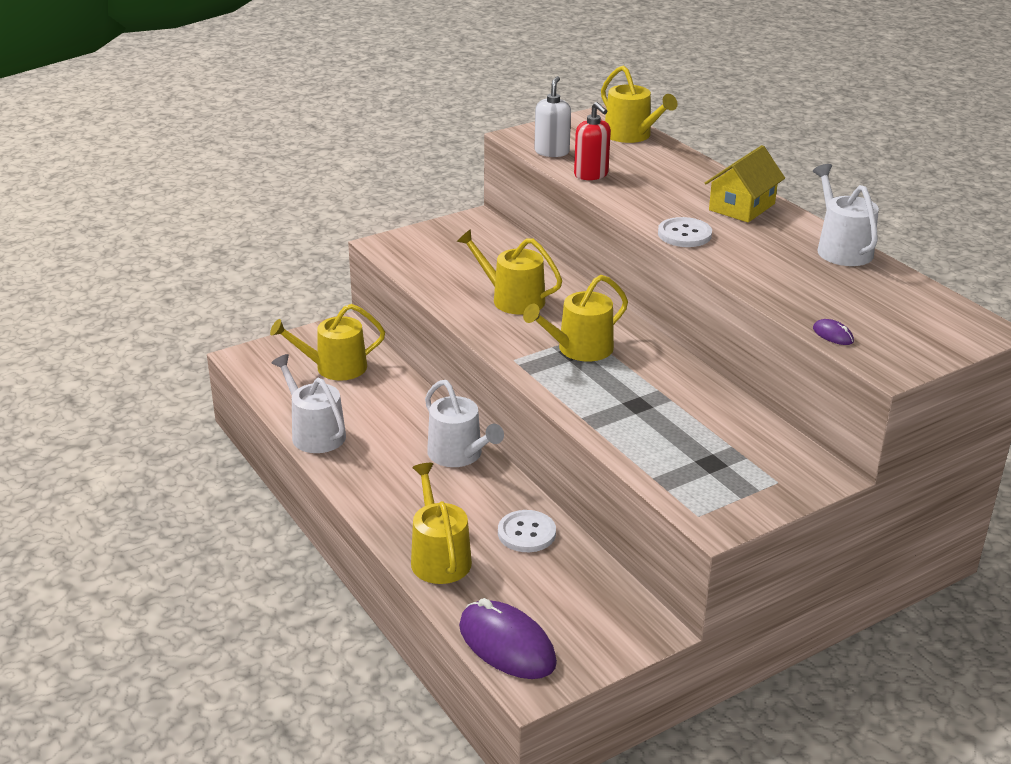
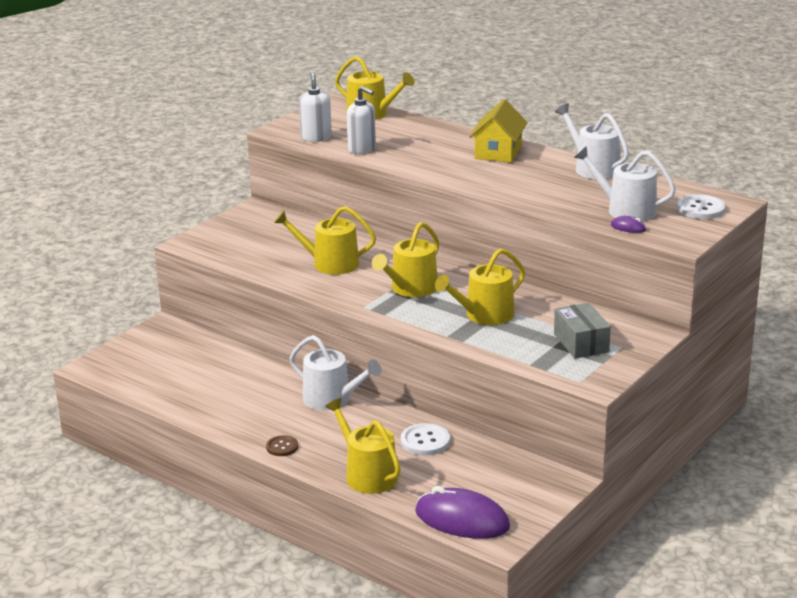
camera: 20 degrees left, 5 degrees down
yellow watering can [270,304,385,381] -> yellow watering can moved to [435,248,525,325]
white watering can [271,354,346,453] -> white watering can moved to [574,146,676,221]
red soap dispenser [574,102,611,180] -> white soap dispenser [347,86,376,154]
white button [658,217,712,247] -> white button moved to [677,194,725,219]
none -> brown button [266,435,298,456]
none -> grey box [554,303,611,359]

